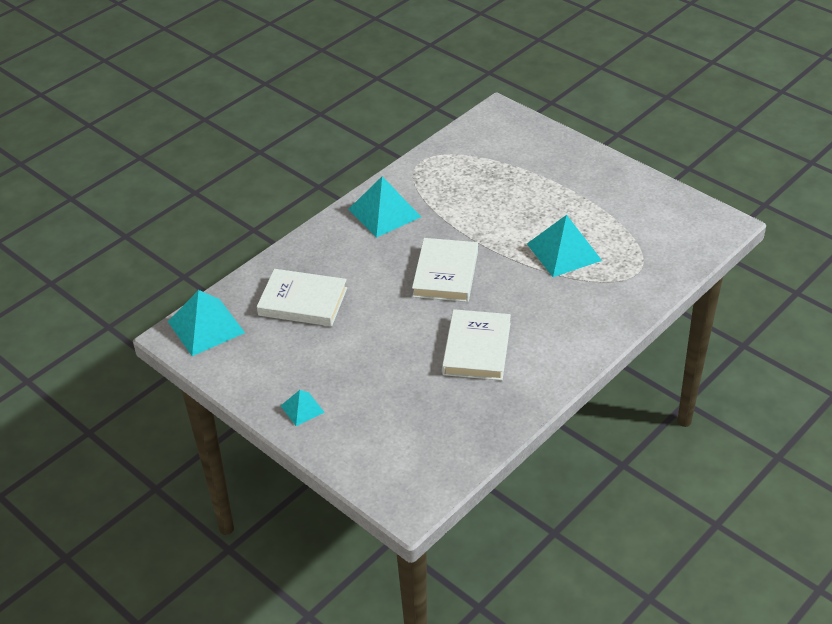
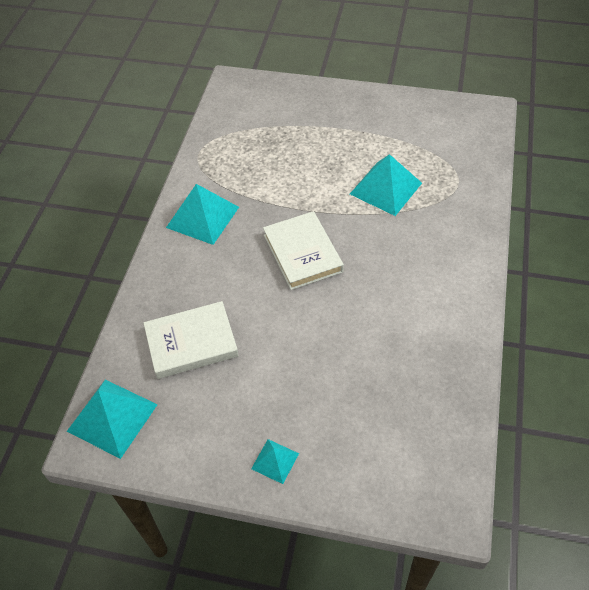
camera: 30 degrees left, 10 degrees up
white book [442,309,511,381] -> none

